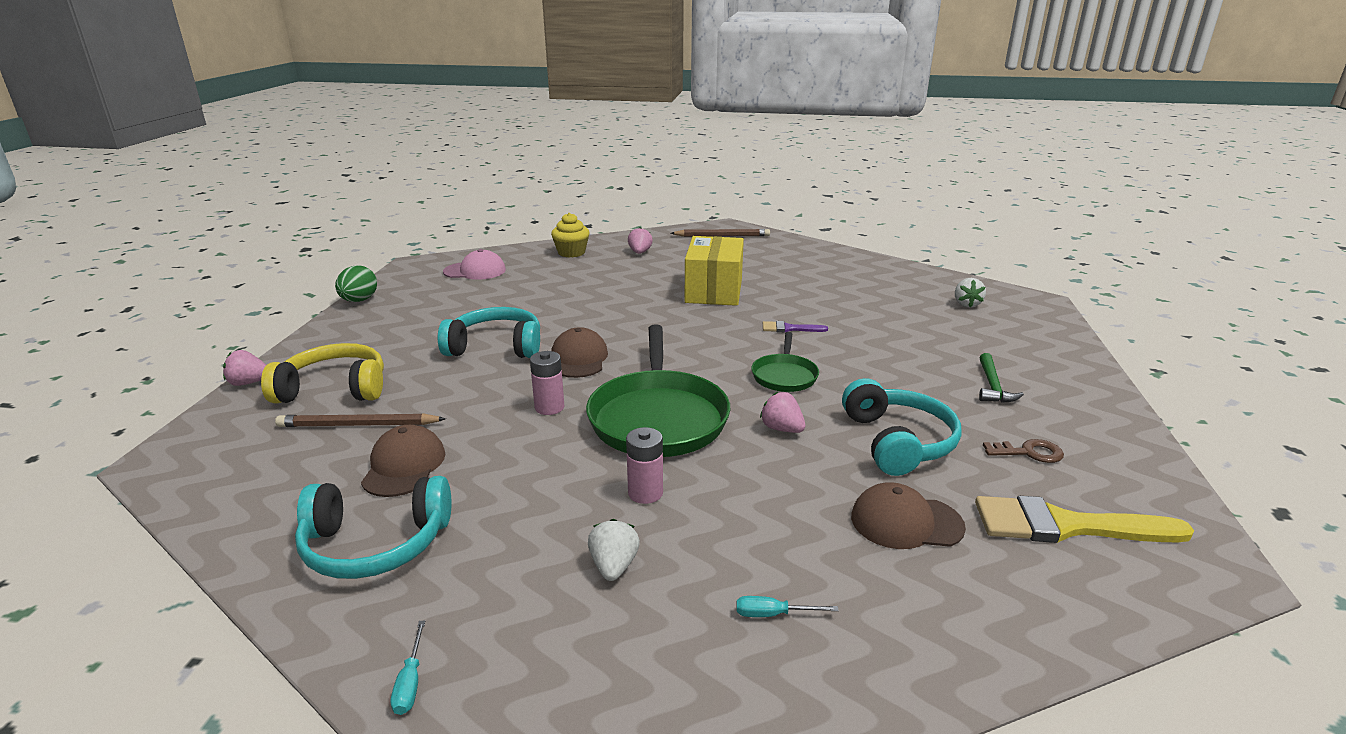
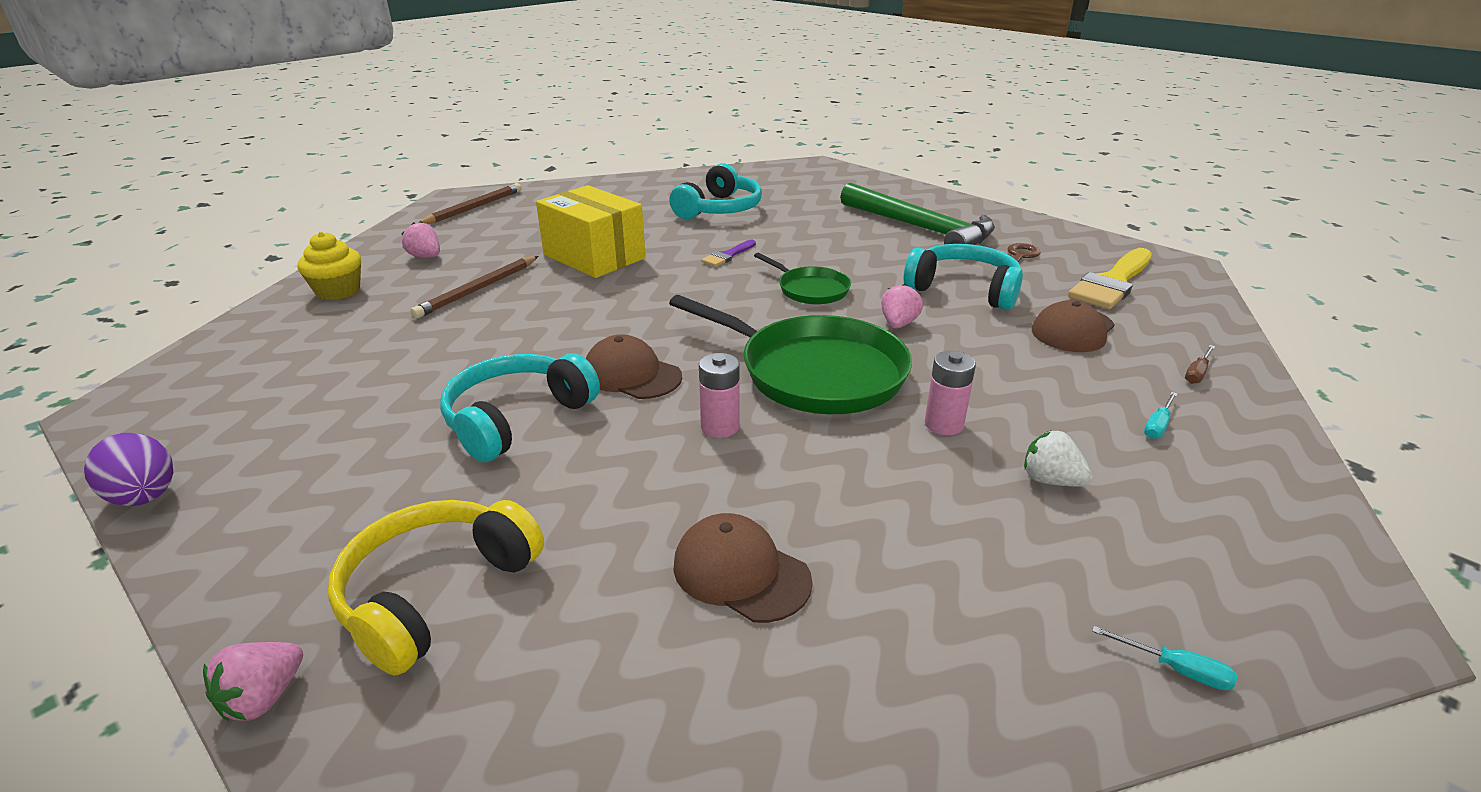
camera: 55 degrees left, 5 degrees up
brown pencil [275,413,446,427] -> brown pencil moved to [410,256,539,318]
turquoise headphones [295,476,451,579] -> turquoise headphones moved to [669,163,762,219]
green egg [335,265,377,302] -> purple egg [84,433,173,506]
pink cap [443,249,506,280] -> none
pink strawberry [760,392,805,433] -> pink strawberry turned 120 degrees clockwise [881,284,923,329]
white strawberry [955,278,986,308] -> none
green hammer [979,353,1024,403] -> green hammer [840,183,995,245], size x2.15
none -> brown screwdriver [1185,345,1215,384]

